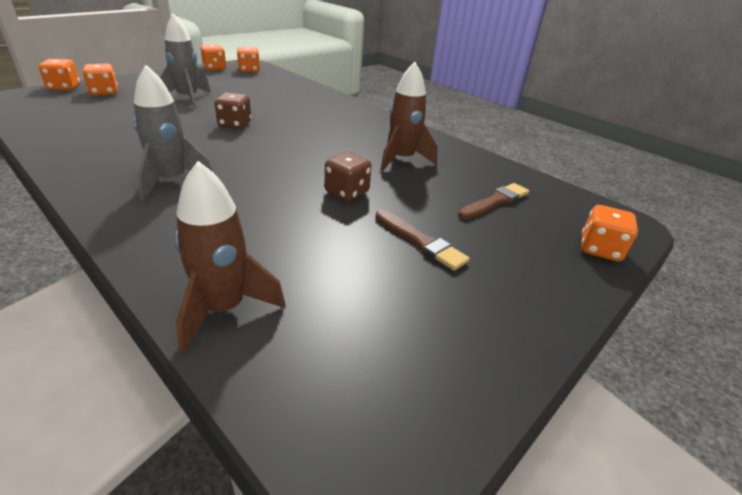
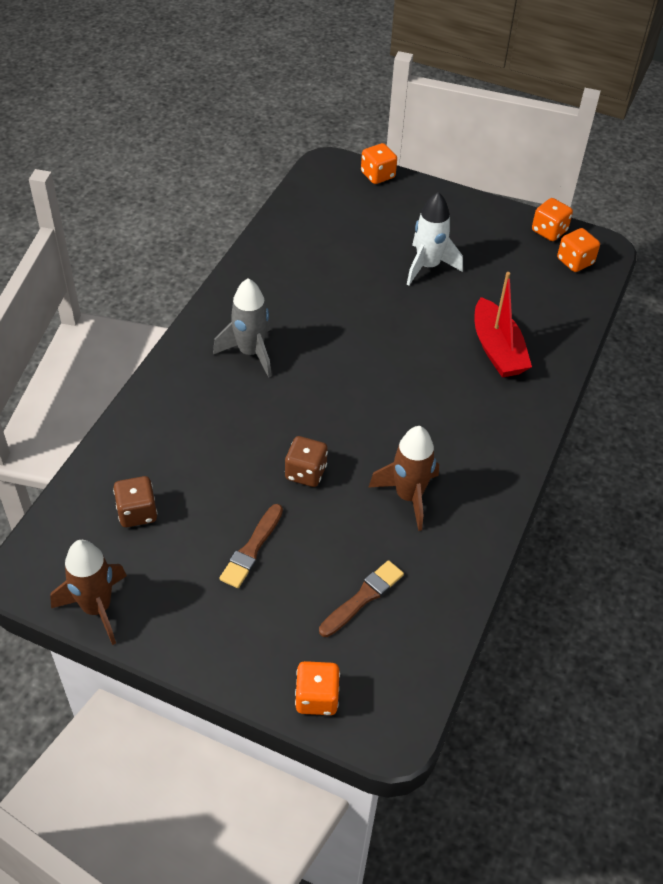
camera: 70 degrees right, 15 degrees up
orange dice [83,64,118,96] -> none
grey rocket [160,13,211,109] -> white rocket [407,192,463,285]
brown rocket [174,161,286,353] -> brown rocket moved to [50,540,127,645]
brown dice [214,93,251,129] -> brown dice moved to [113,476,157,527]
brown brush [458,183,529,219] -> brown brush turned 75 degrees counterclockwise [319,560,404,637]
none -> red boat [475,272,532,378]

